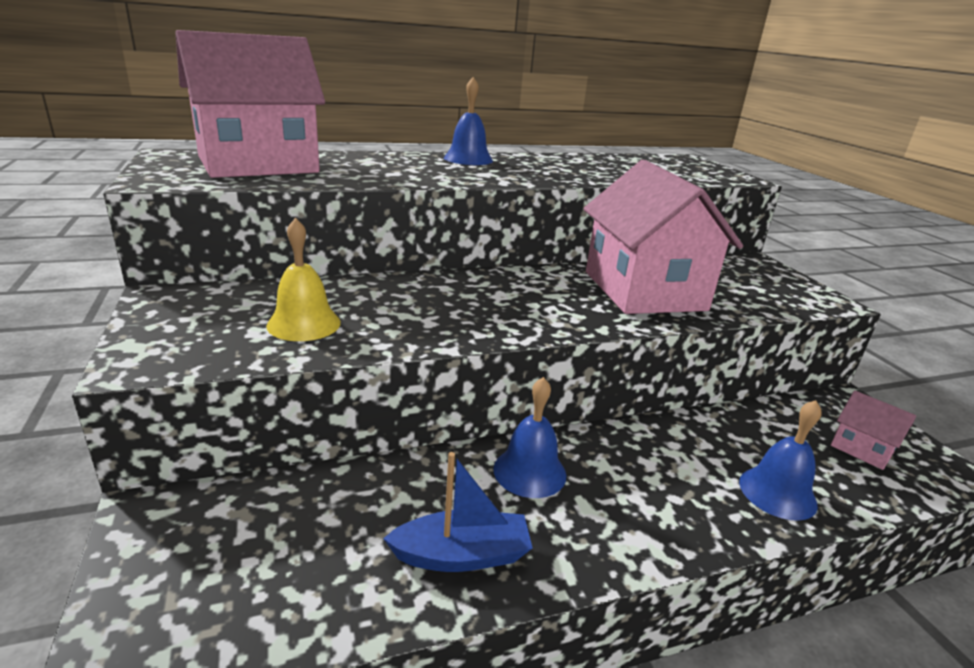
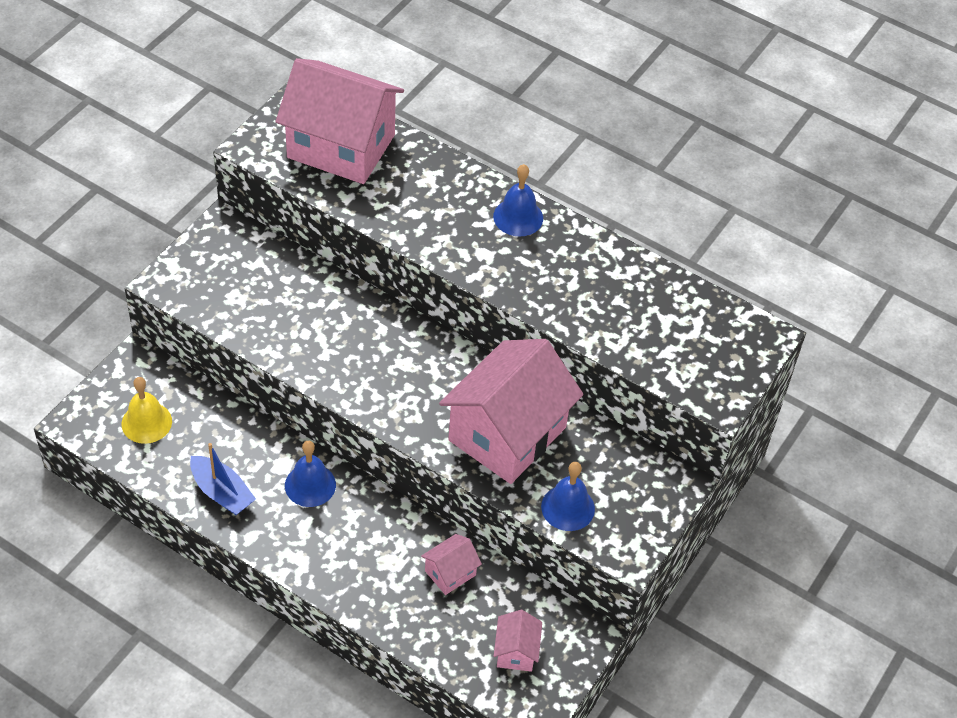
camera: 50 degrees right, 25 degrees up
yellow bell [266,218,341,341] -> yellow bell moved to [122,377,172,444]
blue bell [739,400,822,521] -> blue bell moved to [541,462,595,531]
none -> pink house [421,534,482,595]

